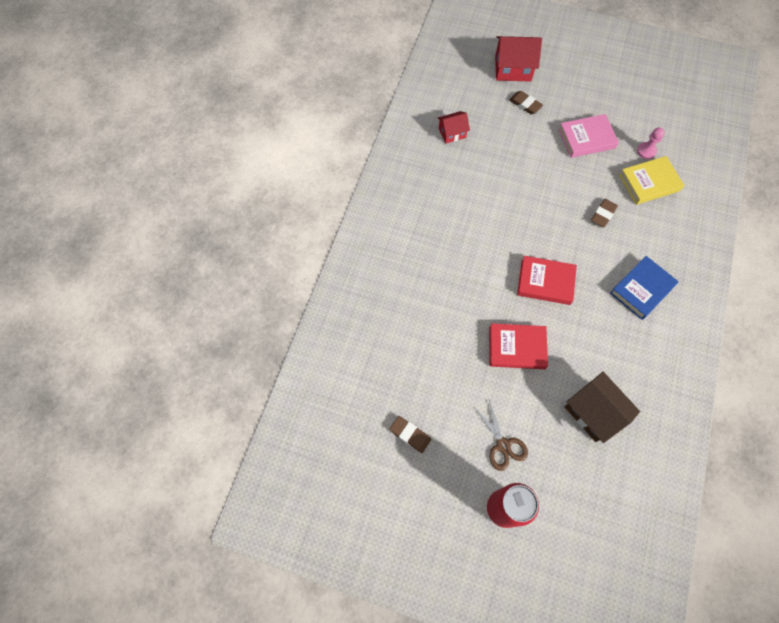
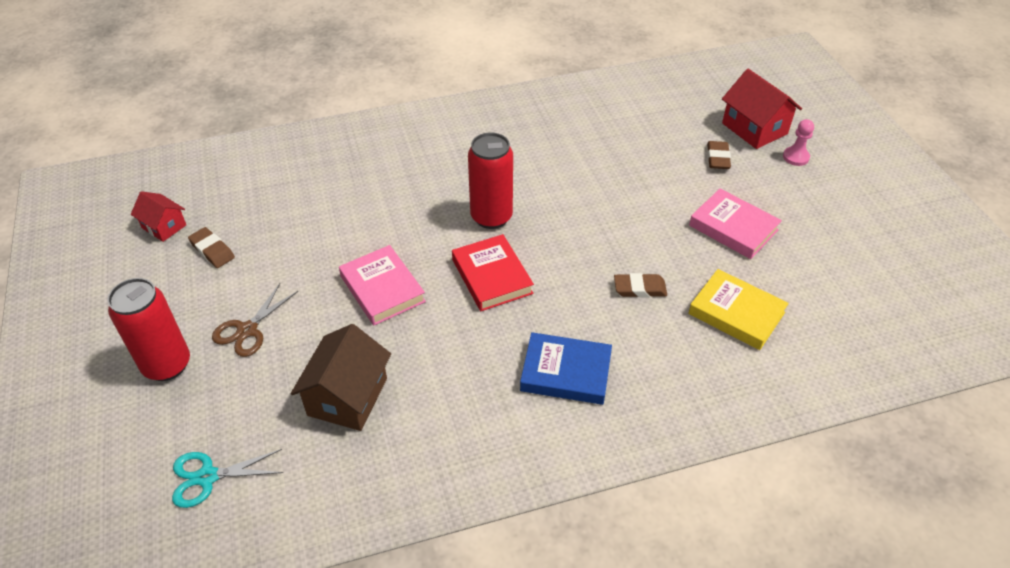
camera: 55 degrees right, 20 degrees down
brown eraser [390,416,431,453] -> brown eraser turned 45 degrees counterclockwise [188,227,235,268]
red house [438,111,470,144] -> red house moved to [131,191,186,242]
red book [489,323,548,369] -> pink book [339,245,426,325]
pink pawn [637,128,665,159] -> pink pawn moved to [783,119,814,166]
none -> turquoise scissors [172,449,283,508]
none -> red can [468,133,513,229]

